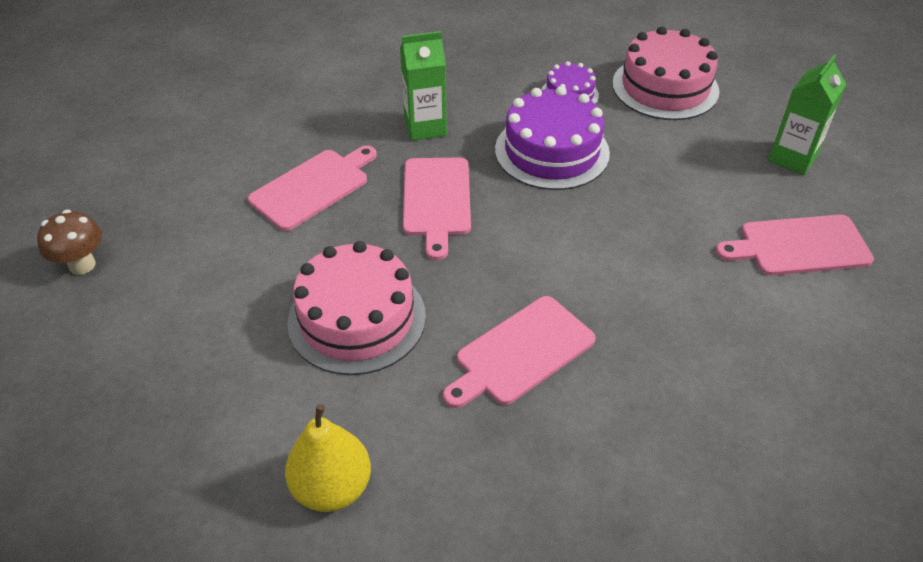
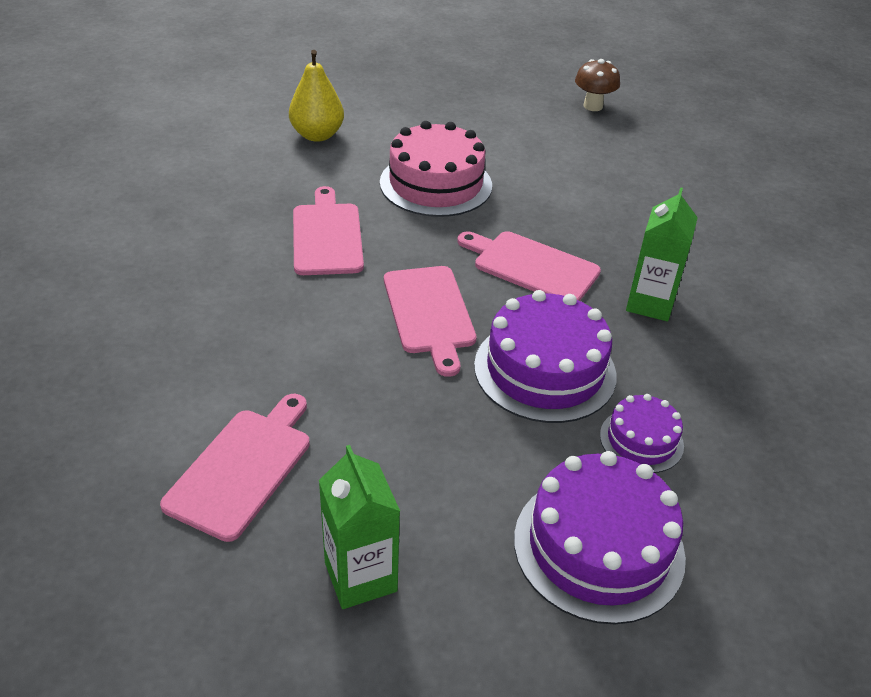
camera: 120 degrees right, 5 degrees down
pink cutting board [248,146,377,231] -> pink cutting board moved to [384,266,477,377]
pink cake [612,26,720,120] -> purple cake [514,451,686,624]

